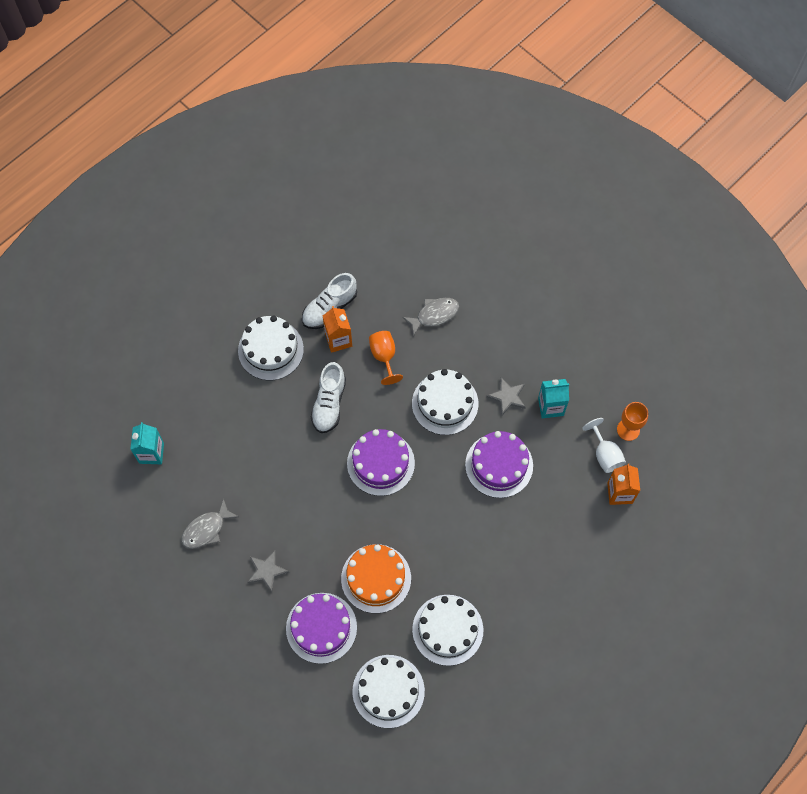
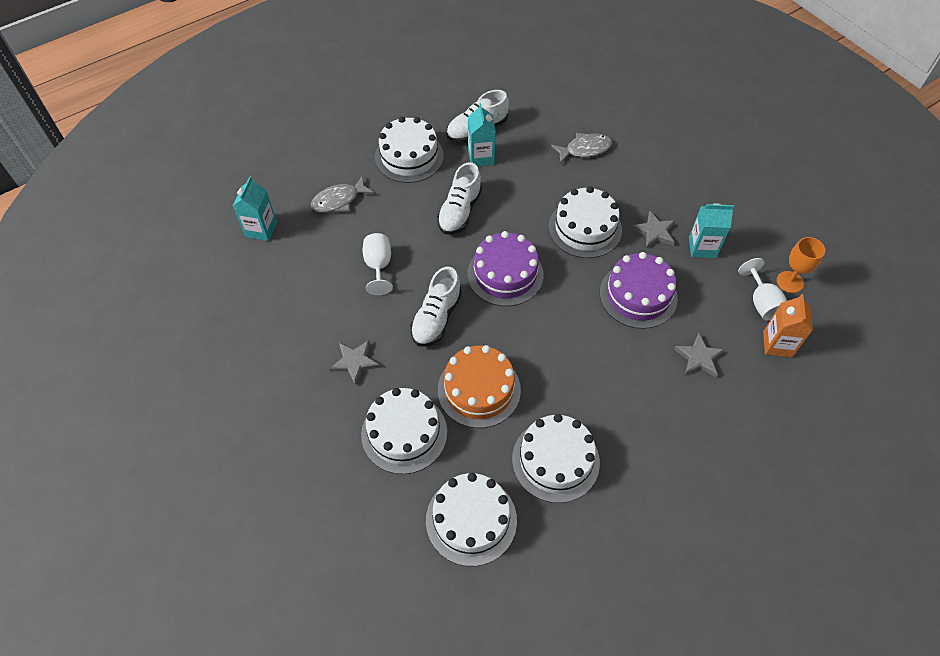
camera: 10 degrees right, 10 degrees down
grey fish [181,499,239,549] -> grey fish moved to [311,175,374,213]
purple cake [286,593,357,664] -> white cake [361,388,447,474]
orange carton [323,306,352,353] -> turquoise carton [468,103,496,167]
orange goblet [369,331,403,385] -> none
none -> white goblet [363,233,393,295]
none -> white shoe [410,267,462,347]
none -> grey star [674,333,725,377]

